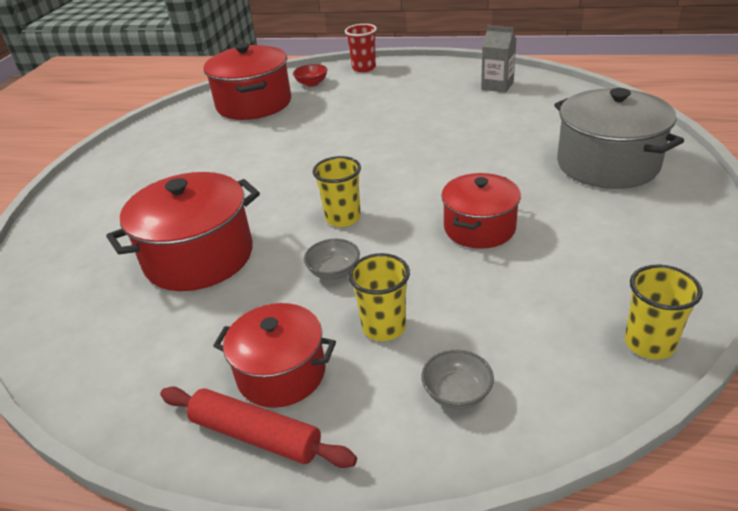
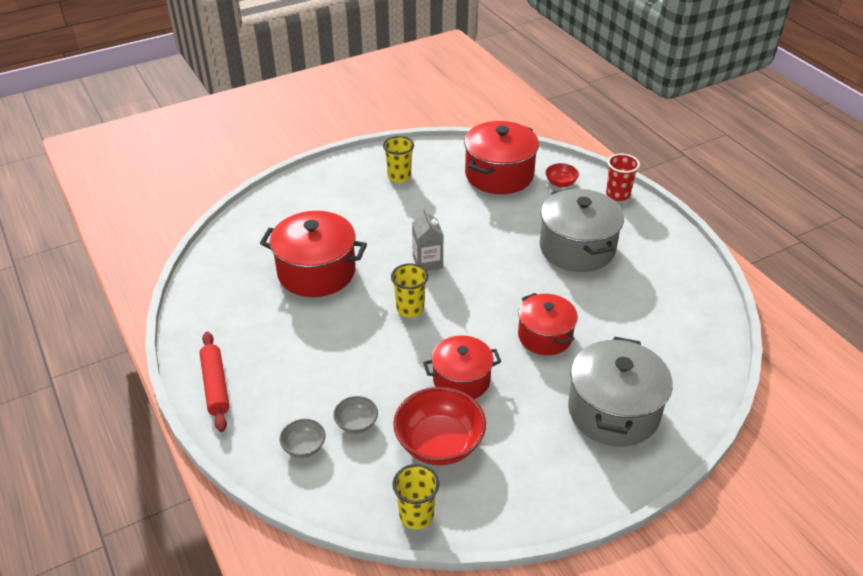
camera: 45 degrees right, 5 degrees up
red pot [213,303,336,408] -> red pot moved to [518,293,578,355]
grey bowl [304,239,360,280] -> grey bowl moved to [333,396,378,434]
yellow cup [348,253,410,341] -> yellow cup moved to [383,136,414,183]
grey carton [481,25,517,93] -> grey carton moved to [412,208,443,271]
none -> red bowl [393,387,486,465]
none -> grey pot [540,188,624,272]

